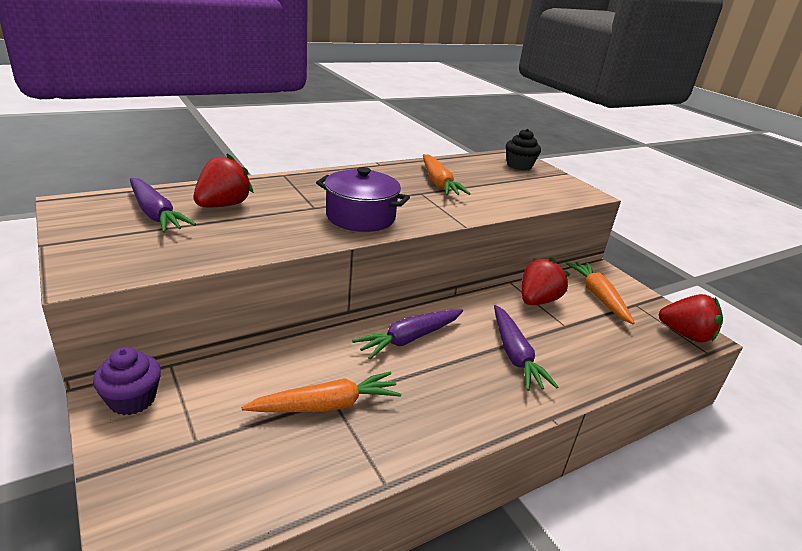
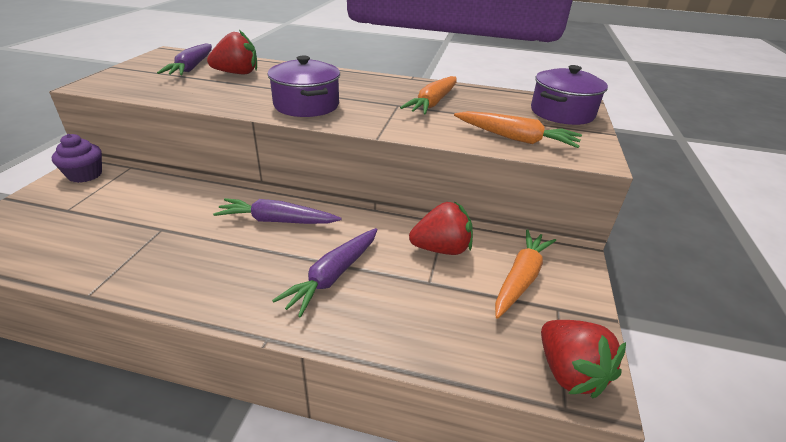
camera: 45 degrees right, 5 degrees up
orange carrot [241,372,401,412] -> orange carrot moved to [454,111,582,148]
black cupcake [506,129,541,170] -> purple pot [531,65,608,125]

